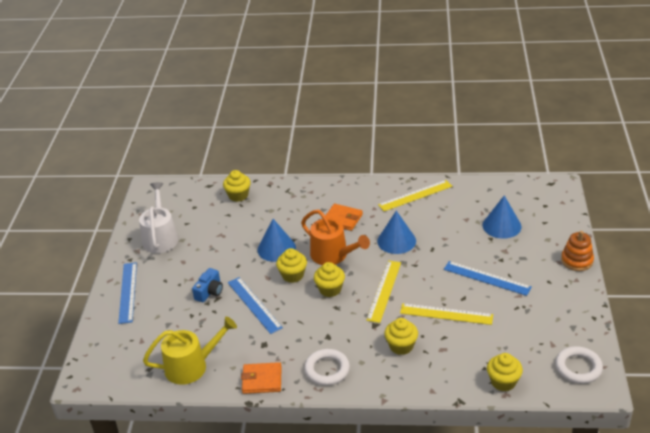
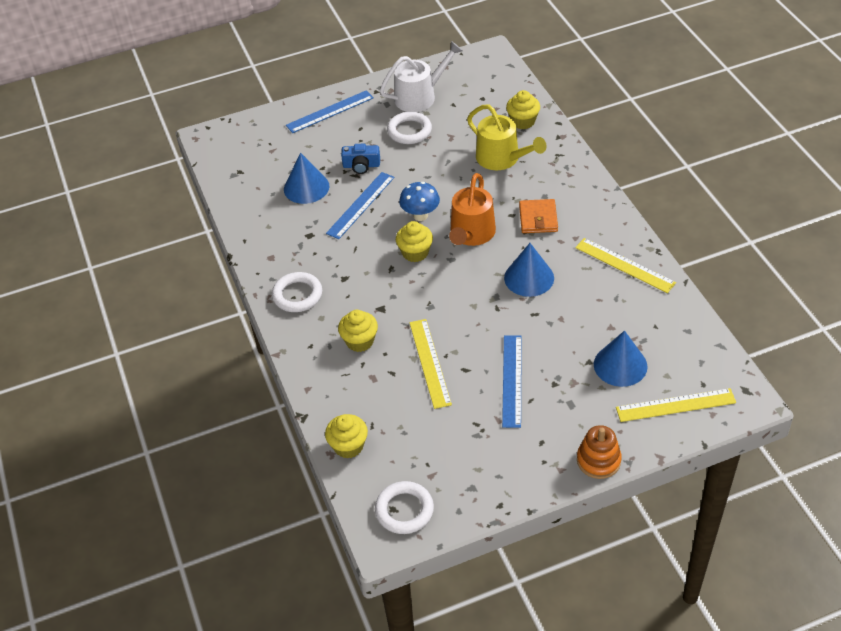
camera: 65 degrees right, 10 degrees up
yellow watering can [143,317,237,385] -> yellow watering can moved to [467,104,546,170]
orange wallet [241,362,281,394] -> none
blue cone [257,219,296,262] -> blue cone moved to [284,153,329,204]
yellow cupcake [276,248,307,283] -> blue mushroom [399,182,440,221]
yellow ruler [366,260,401,323] -> yellow ruler moved to [616,388,736,422]
none -> white ring [387,112,432,144]

